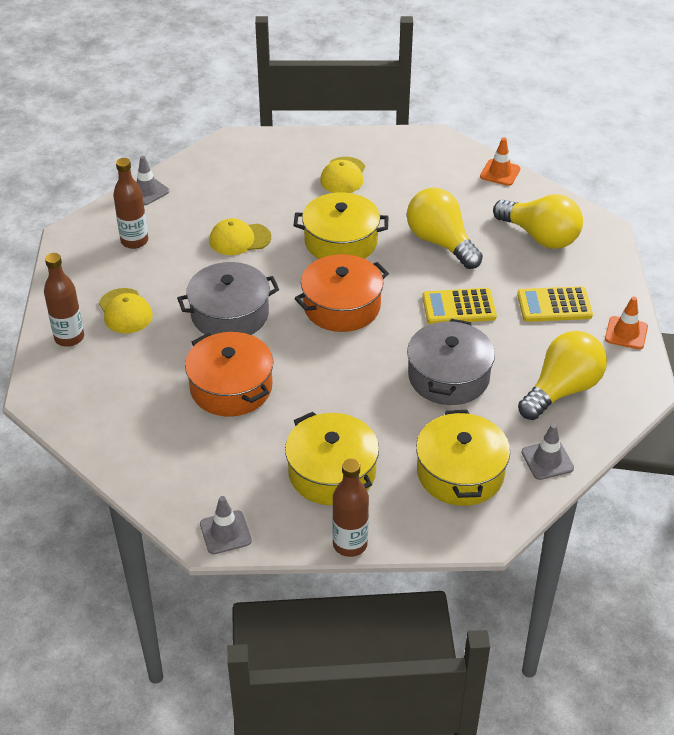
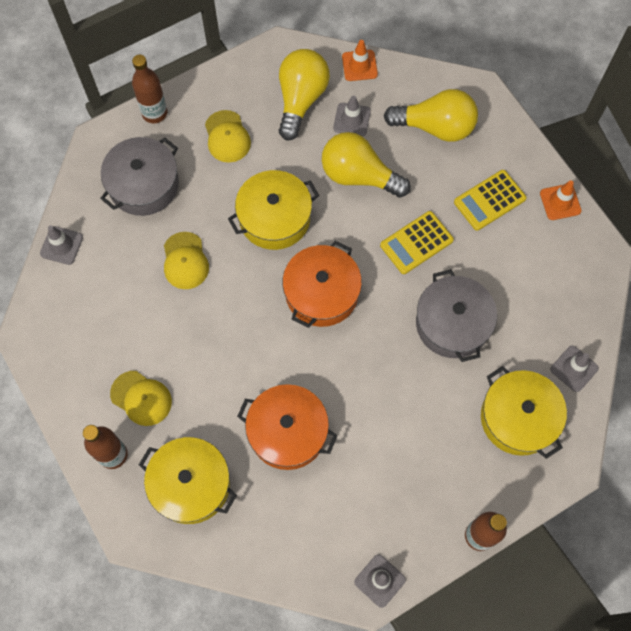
camera: 30 degrees left, 25 degrees up
brown bottle [113,158,148,249] -> brown bottle moved to [132,55,167,124]
grey pot [177,262,279,335] -> grey pot moved to [100,137,179,216]
yellow cap [210,218,271,255] -> yellow cap turned 60 degrees counterclockwise [164,232,209,289]
yellow pot [285,412,379,505] -> yellow pot moved to [139,437,237,524]
yellow light bulb [518,331,607,420] -> yellow light bulb moved to [279,49,330,140]
none -> grey traffic cone [333,95,371,136]

